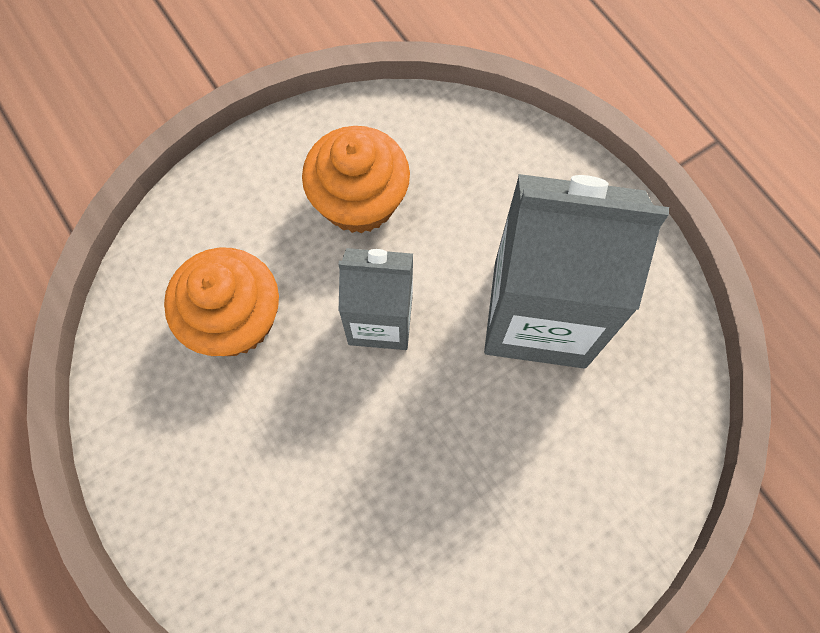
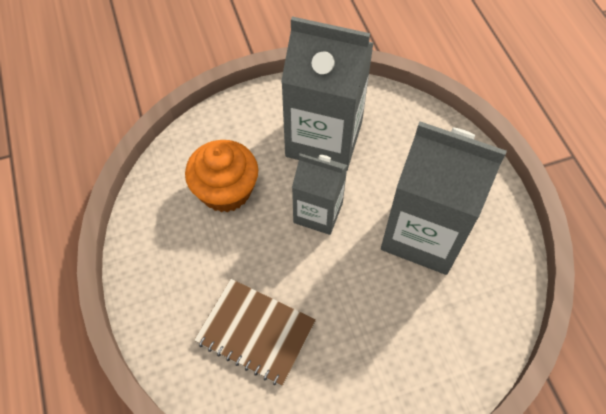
camera: 15 degrees right, 10 degrees down
orange cupcake [302,126,410,234] -> grey carton [281,16,374,170]
none -> brown notebook [194,279,316,386]

